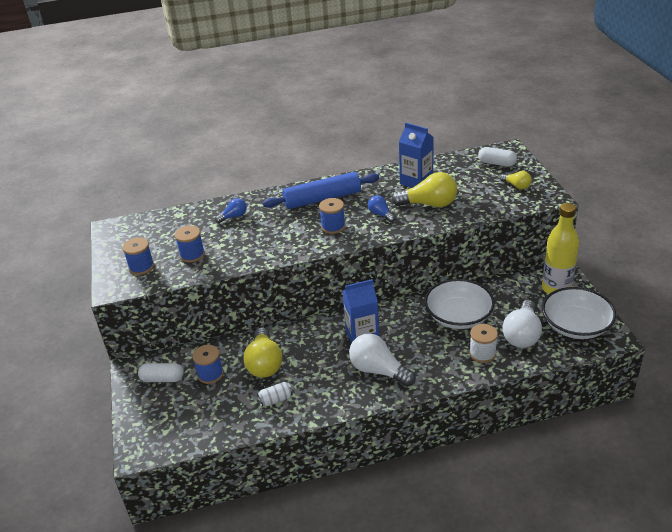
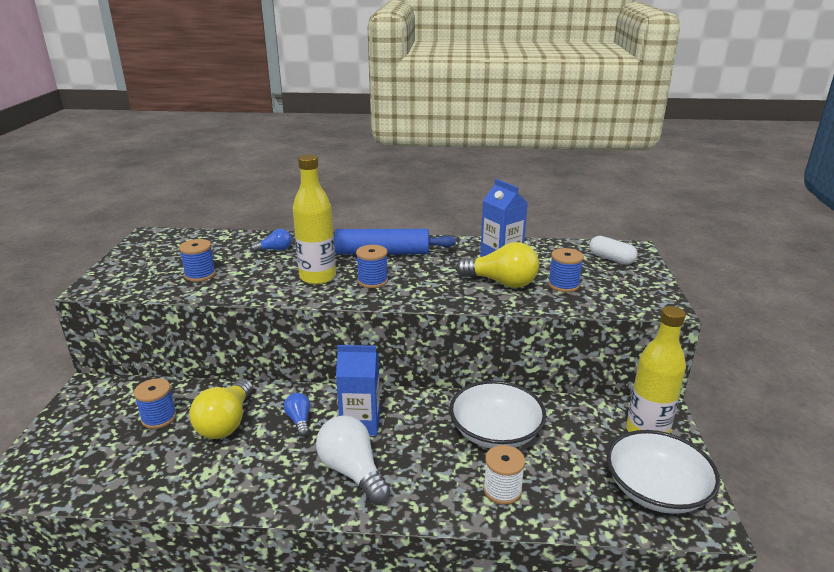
camera: 15 degrees right, 10 degrees down
blue spool [122,237,154,275] -> blue spool moved to [548,248,584,292]
white capsule [138,363,184,382] -> none
white can [257,382,293,407] -> none
blue light bulb [368,195,395,222] -> blue light bulb moved to [284,393,310,436]
yellow light bulb [500,171,532,189] -> none
white light bulb [502,300,542,348] -> none
none -> yellow bottle [293,154,336,284]

